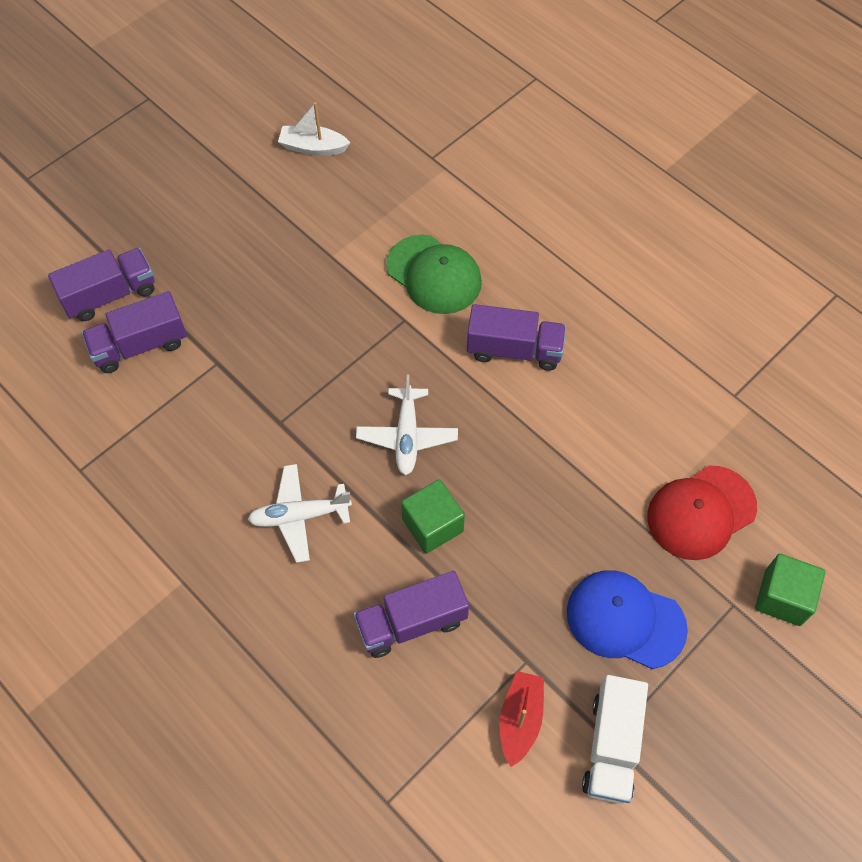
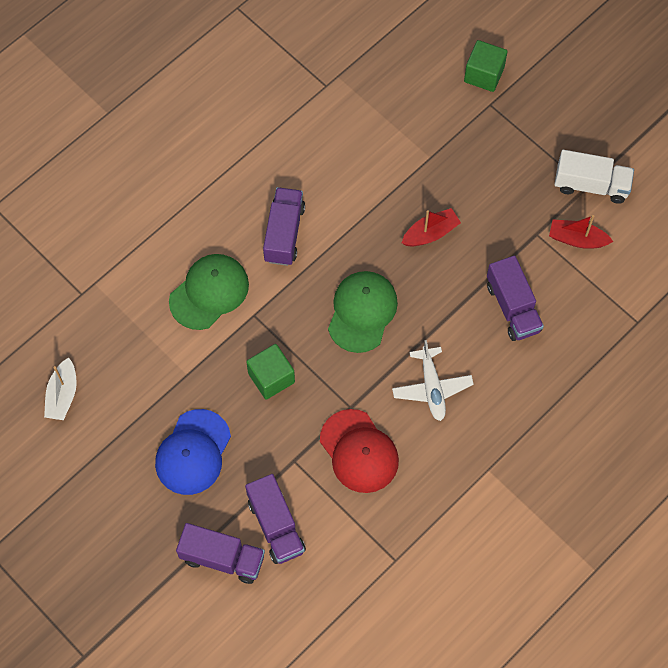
camera: 90 degrees left, 5 degrees up
purple truck [48,248,154,321] -> purple truck turned 135 degrees clockwise [176,523,265,584]
white plane [356,374,458,475] -> green cap [328,271,398,353]
green cube [401,479,465,554] -> green cube moved to [246,344,295,400]
blue cap [567,570,688,669] -> blue cap moved to [155,409,231,495]
red cap [647,466,757,560] -> red cap moved to [320,409,399,493]
none -> red boat [402,208,461,247]

